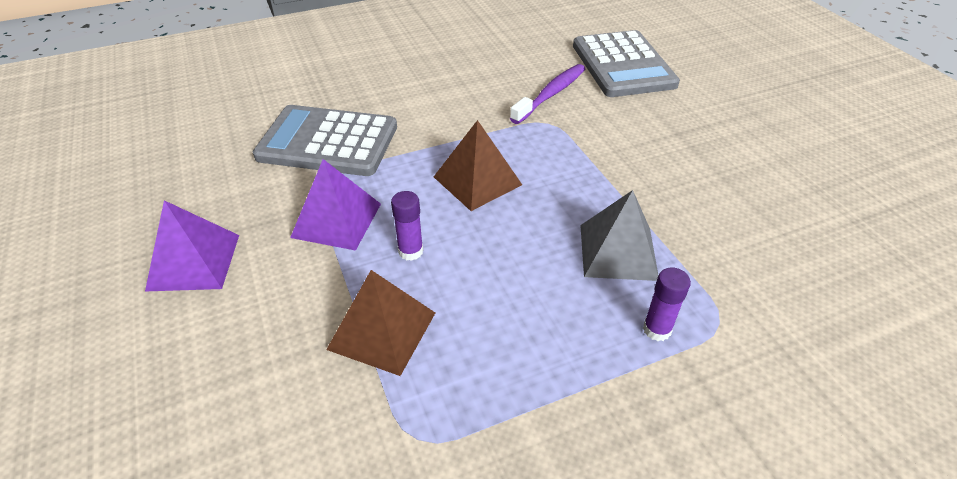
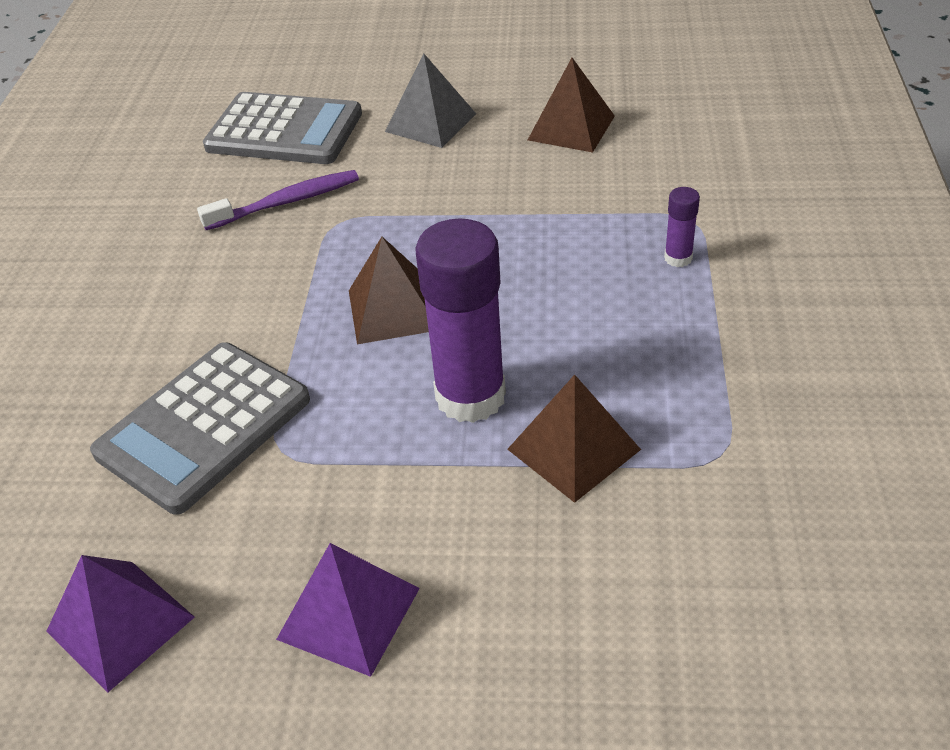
camera: 60 degrees left, 0 degrees up
purple pyramid [290,159,381,251] -> purple pyramid moved to [46,555,195,692]
purple glue stick [391,191,423,261] -> purple glue stick [416,219,506,423], size x2.25
purple toothbrush [510,64,585,124] -> purple toothbrush turned 90 degrees clockwise [197,170,359,230]
grey pyramid [580,190,658,281] -> grey pyramid moved to [385,53,476,148]
none -> brown pyramid [528,58,615,153]

